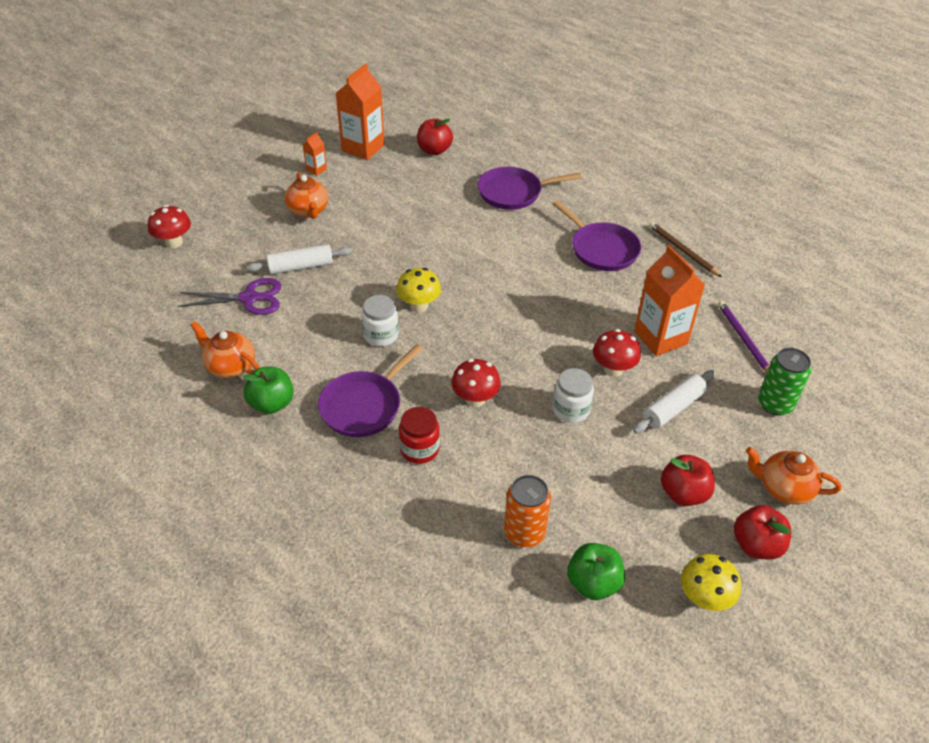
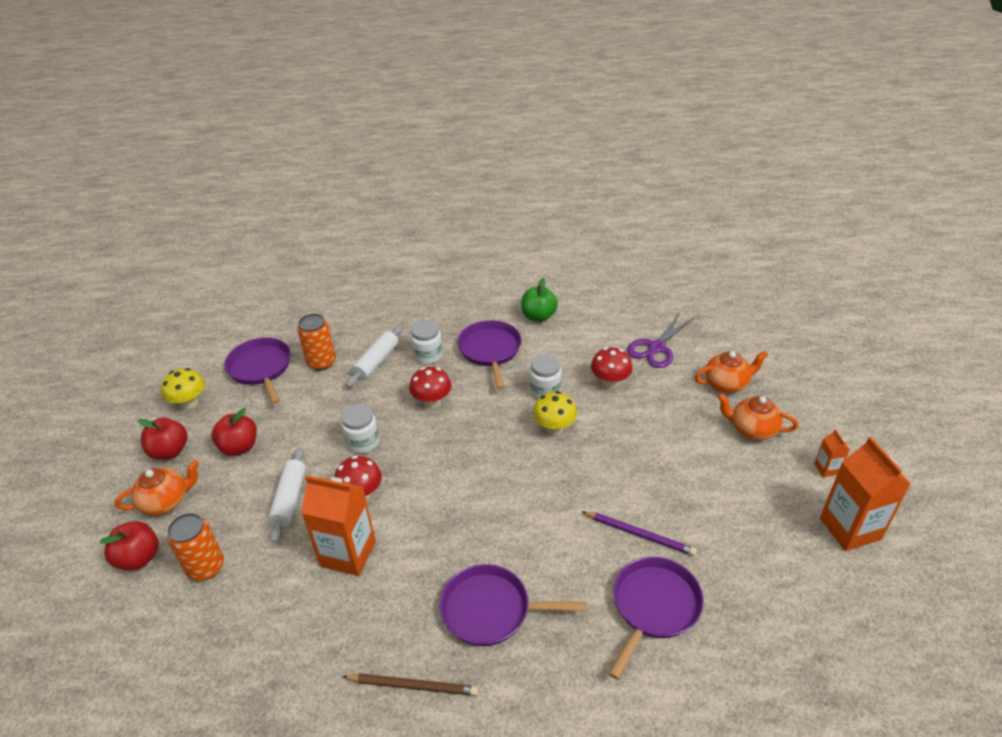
camera: 135 degrees right, 5 degrees down
red mushroom [148,205,191,248] -> red mushroom moved to [591,347,633,388]
orange teapot [191,321,259,378] -> orange teapot moved to [694,351,768,393]
white rolling pin [246,244,352,275] -> white rolling pin moved to [346,326,402,387]
red jar [399,407,440,464] -> white jar [410,320,443,364]
red apple [417,119,453,155] -> red apple moved to [99,521,159,570]
green apple [567,543,625,600] -> purple pan [224,337,291,404]
purple pencil [718,301,770,372] -> purple pencil moved to [582,511,697,556]
green can [758,348,811,416] -> orange can [167,513,224,581]

